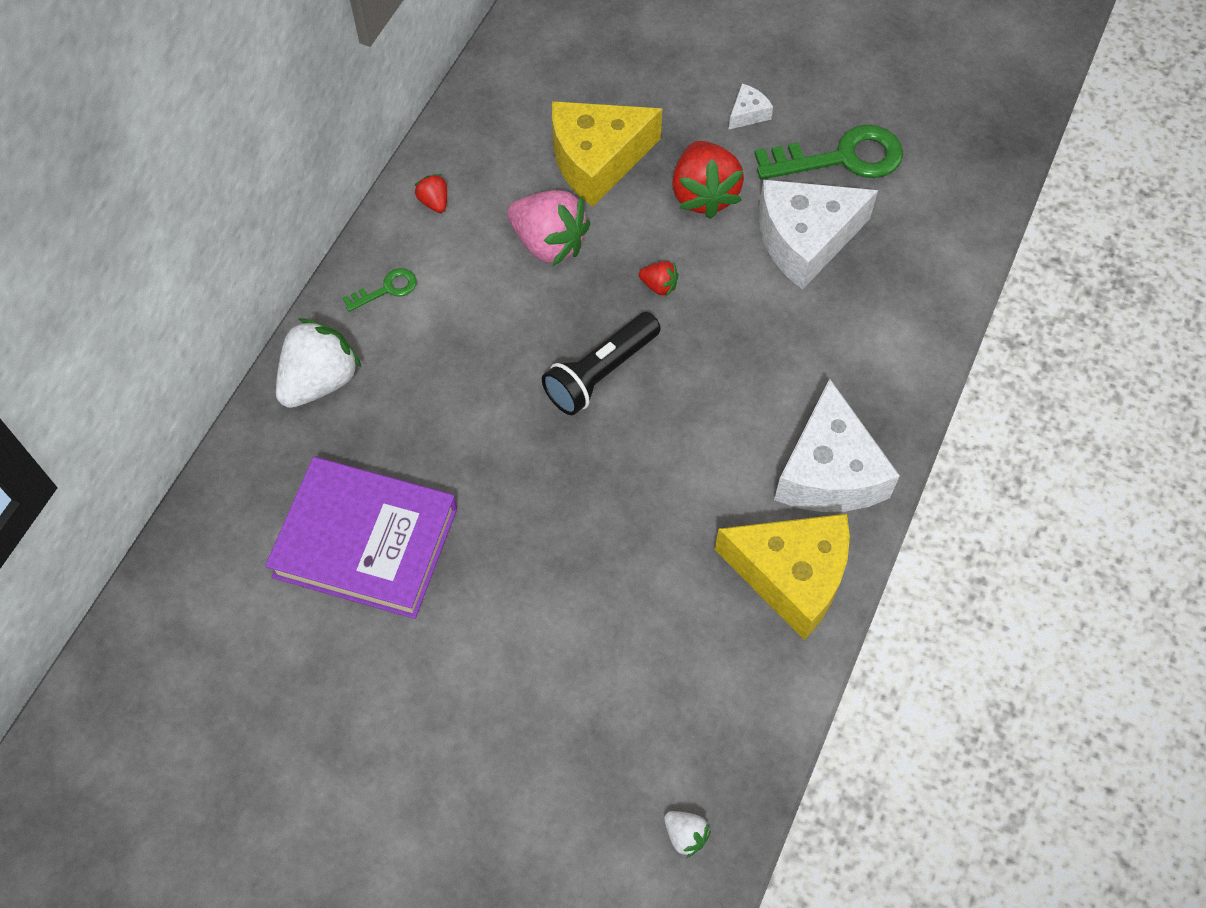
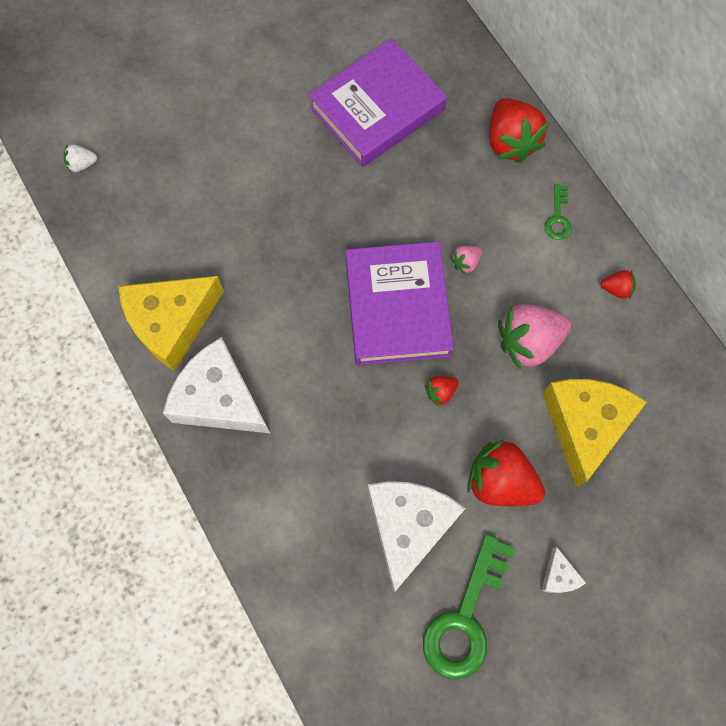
camera: 125 degrees right, 10 degrees up
white strawberry [276,318,361,408] -> red strawberry [489,98,549,163]
black flashlight [542,312,661,415] -> purple book [345,241,454,365]
none -> pink strawberry [450,246,482,275]

